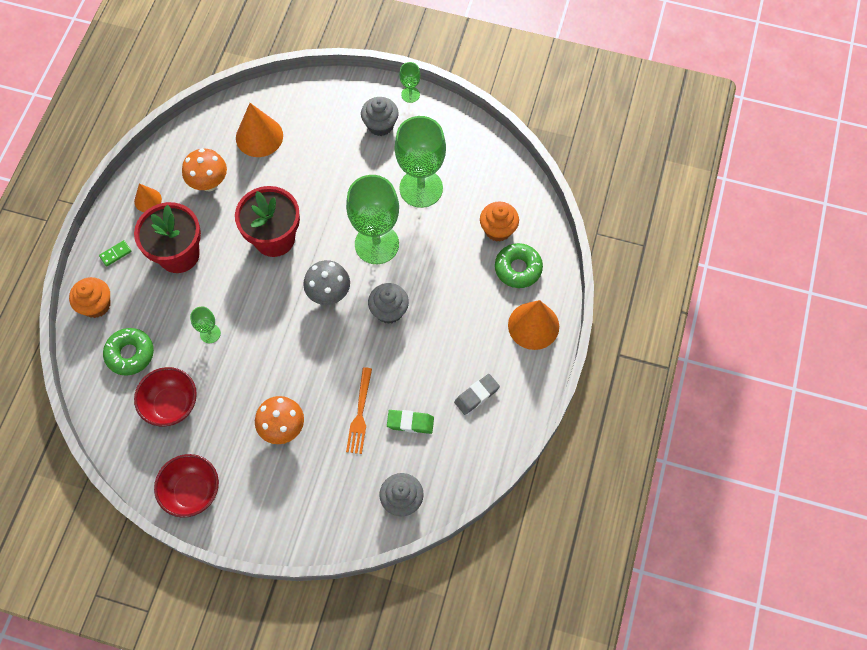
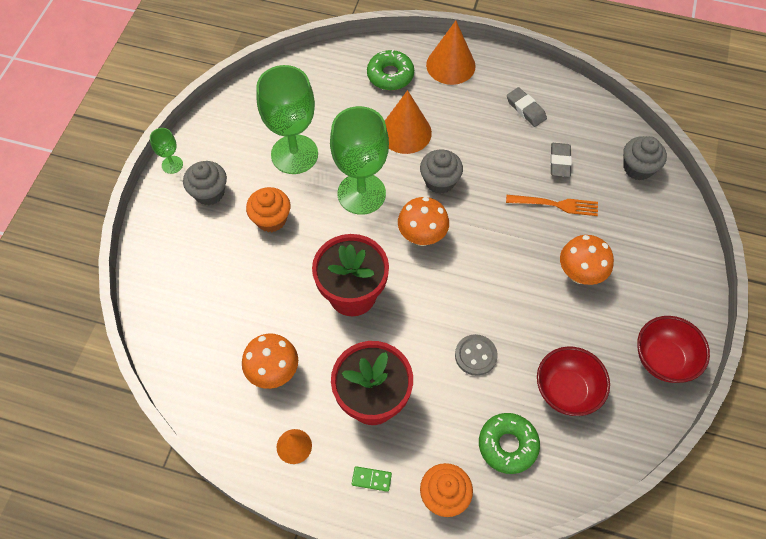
camera: 90 degrees left, 5 degrees down
green domino [99,240,132,267] -> green domino turned 45 degrees counterclockwise [352,466,392,492]
green goblet [190,307,221,343] -> grey button [455,334,498,376]
orange cone [236,103,283,157] -> orange cone moved to [385,90,432,154]
grey mushroom [303,260,350,305] -> orange mushroom [398,197,449,246]
green eraser [387,410,434,434] -> grey eraser [550,143,572,177]
orange cupcake [480,202,519,242] -> orange cupcake moved to [246,187,290,232]

